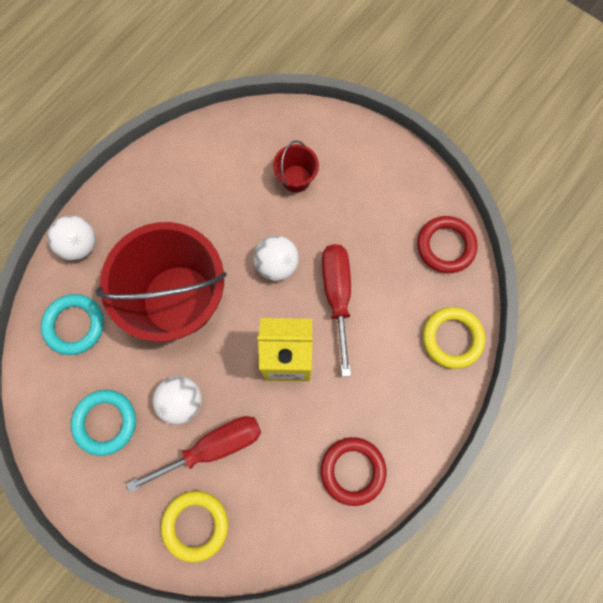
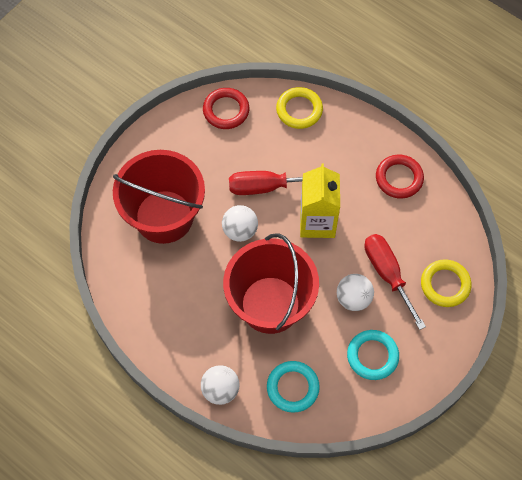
camera: 90 degrees left, 10 degrees down
red bucket [273,141,319,193] -> red bucket [113,150,205,244], size x2.36

